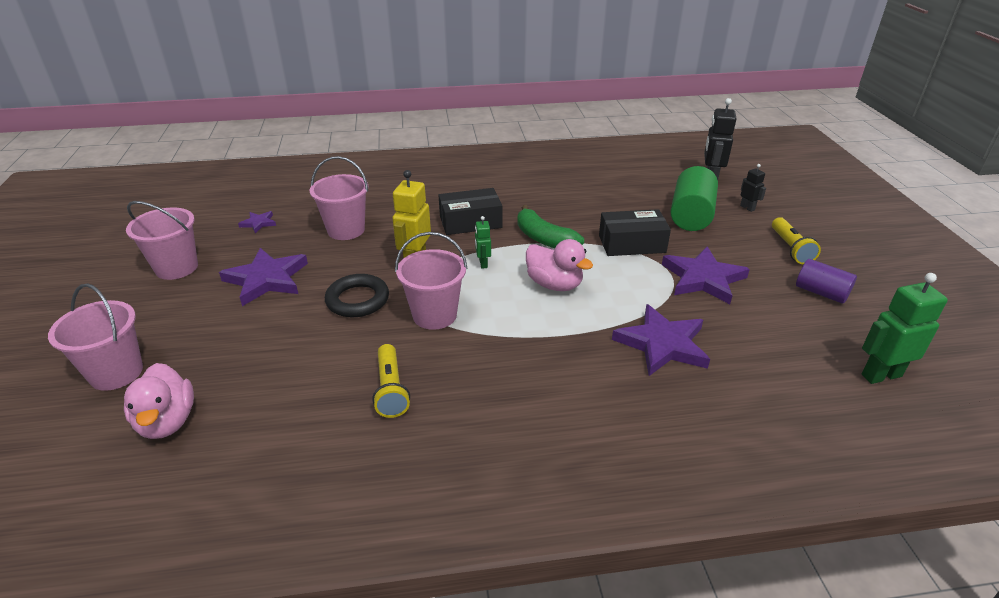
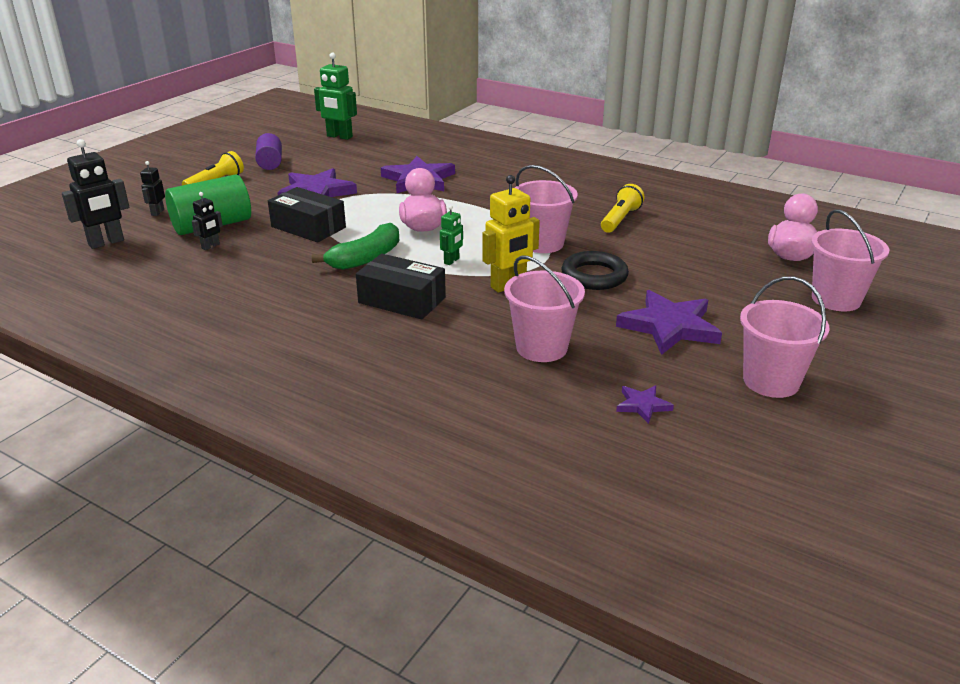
camera: 140 degrees left, 5 degrees down
green banana [517,205,584,248] -> green banana turned 45 degrees clockwise [312,223,399,270]
none -> black robot [192,192,223,250]

